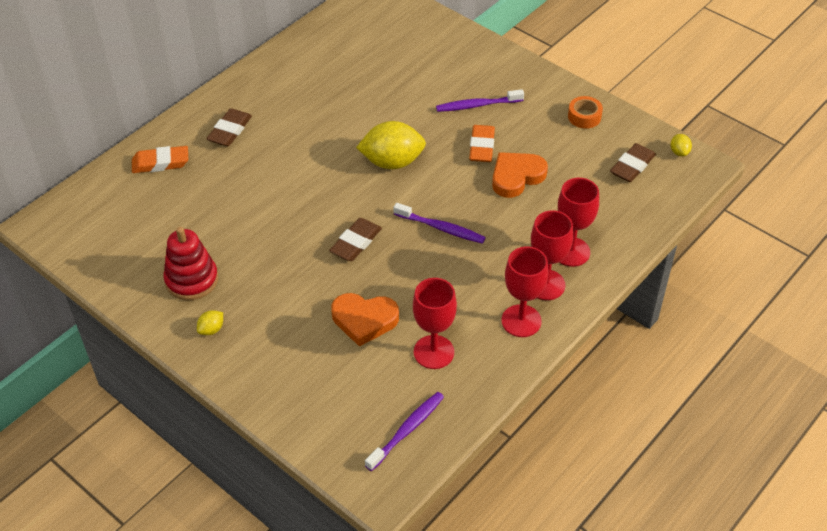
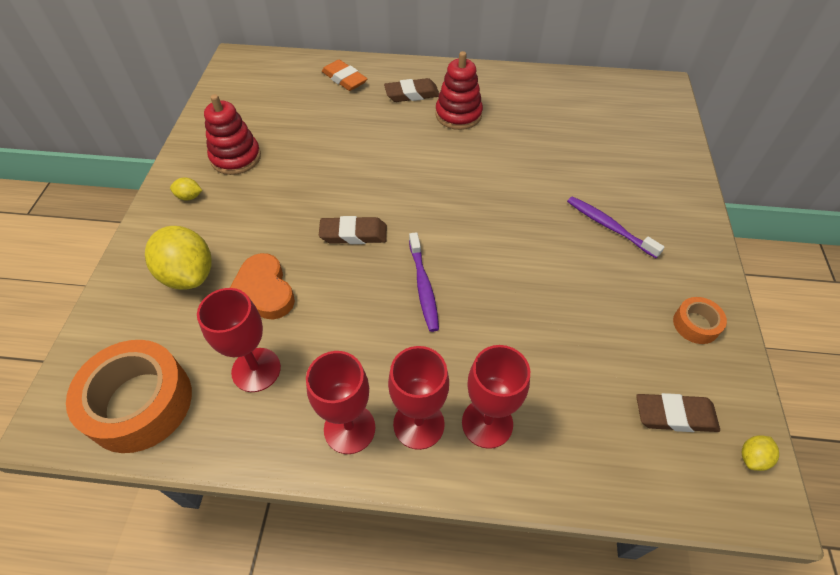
camera: 55 degrees right, 5 degrees up
yellow lemon [356,121,426,169] -> yellow lemon moved to [145,226,212,290]
purple toothbrush [365,392,444,471] -> orange tape [66,340,192,453]
orange eraser [469,125,495,162] -> none
orange heart [492,152,548,198] -> none
none -> red stacking toy [435,51,483,130]

